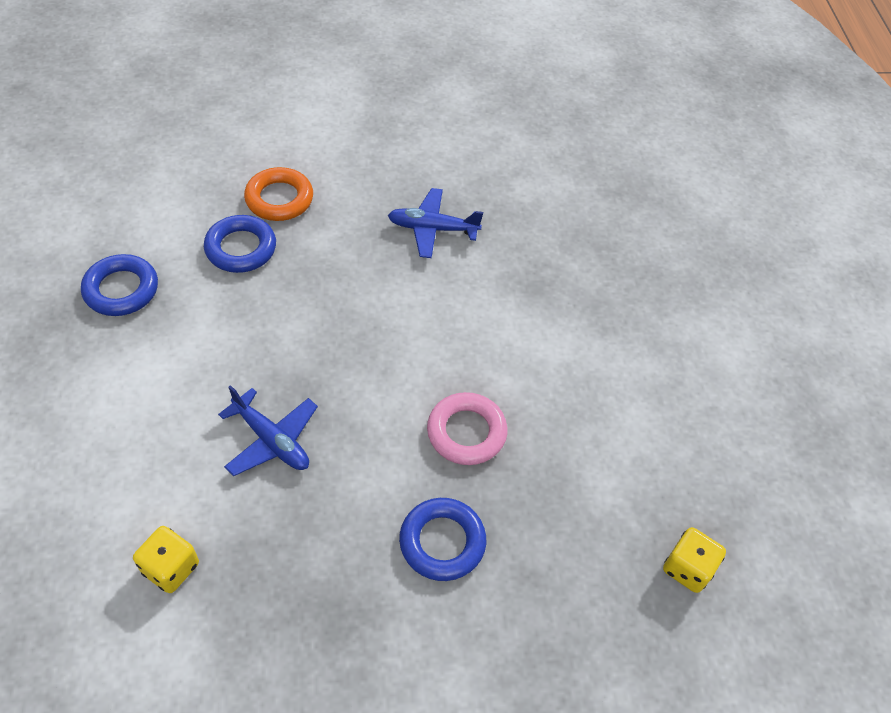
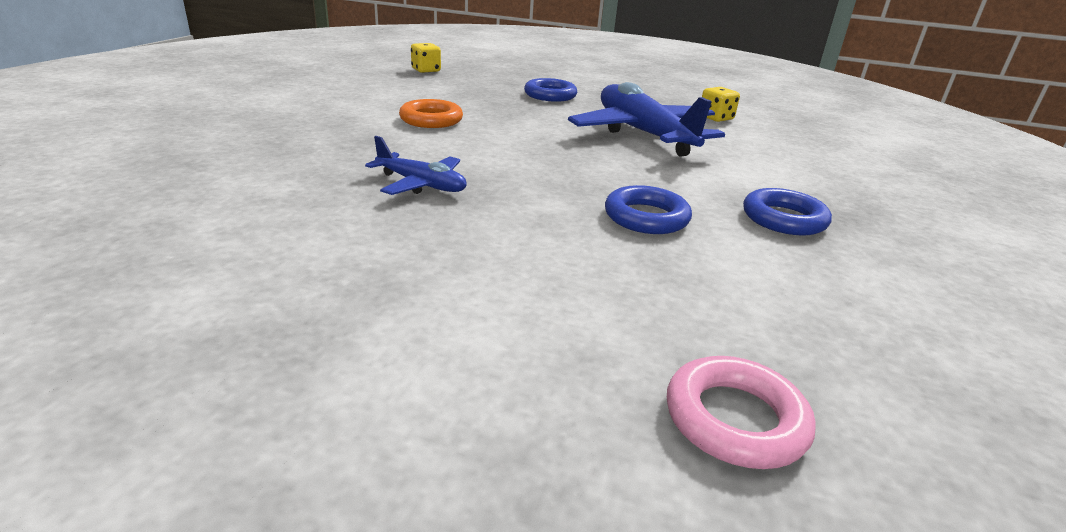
camera: 155 degrees left, 25 degrees down
blue plane [218,385,318,476] -> blue plane [568,82,725,157], size x1.94
orange ring [244,167,313,221] -> orange ring moved to [399,99,463,128]
pink ring [427,392,507,465] -> pink ring moved to [667,356,816,469]

